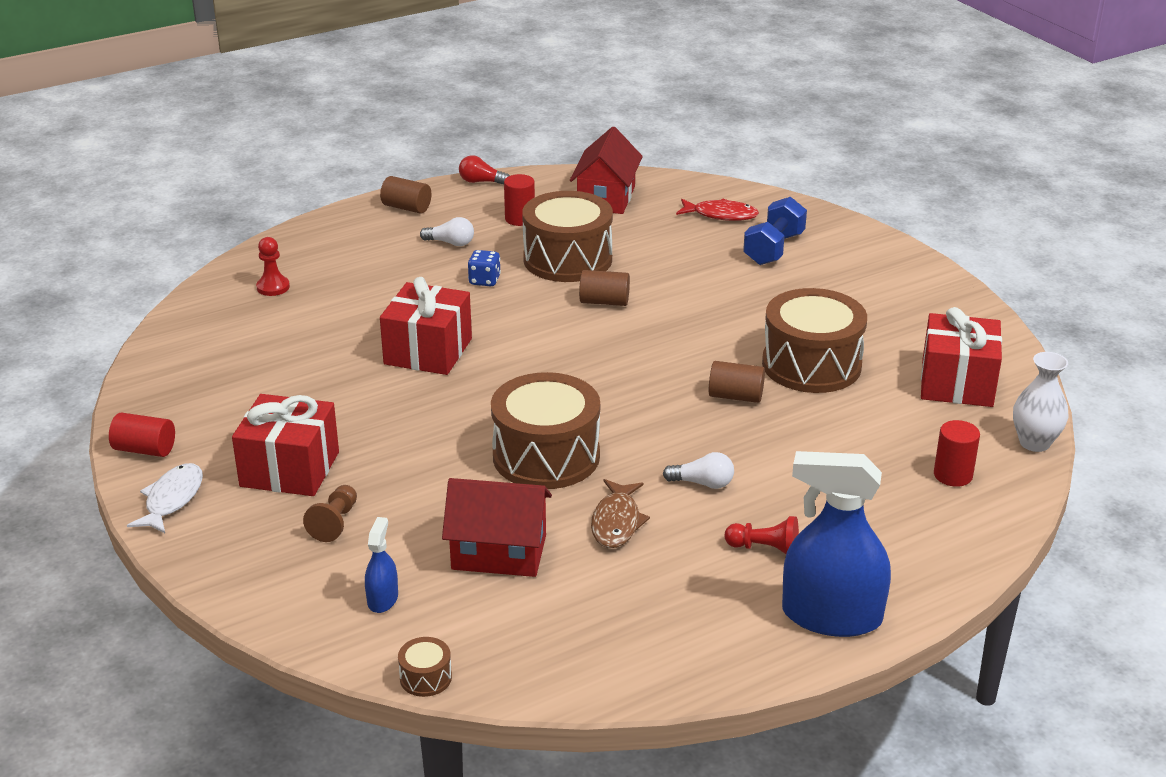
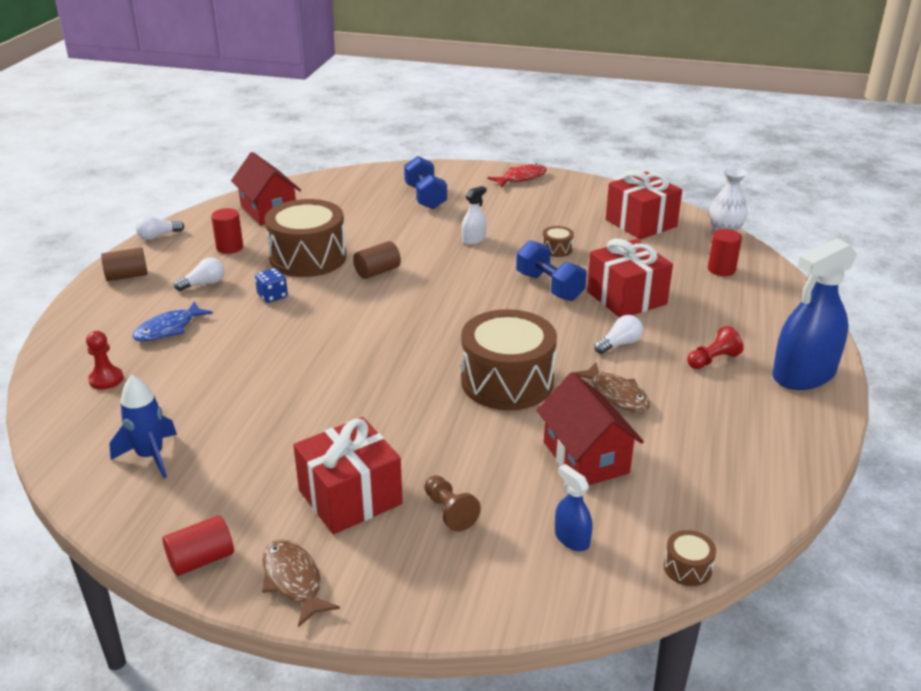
camera: 45 degrees left, 0 degrees up
white fish [127,463,203,533] -> brown fish [262,539,340,627]
red gift [380,277,472,375] -> red gift moved to [587,239,673,318]
red house [442,478,552,577] -> red house turned 75 degrees counterclockwise [536,372,644,485]
red light bulb [459,155,510,185] -> white light bulb [136,215,184,240]
red fish [676,198,759,221] -> red fish moved to [488,164,547,187]
brown cylinder [709,361,765,403] -> blue dumbbell [516,240,587,301]
brown drum [762,288,867,393] -> brown drum [543,226,574,257], size x0.41
none -> blue rocket [109,375,177,478]
none -> blue fish [132,301,213,341]
none -> white spray bottle [462,186,487,245]

